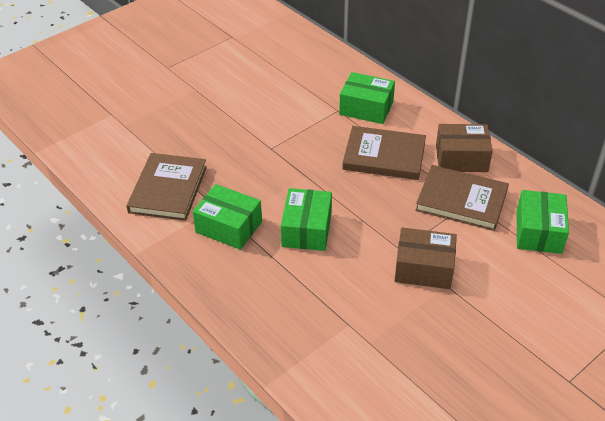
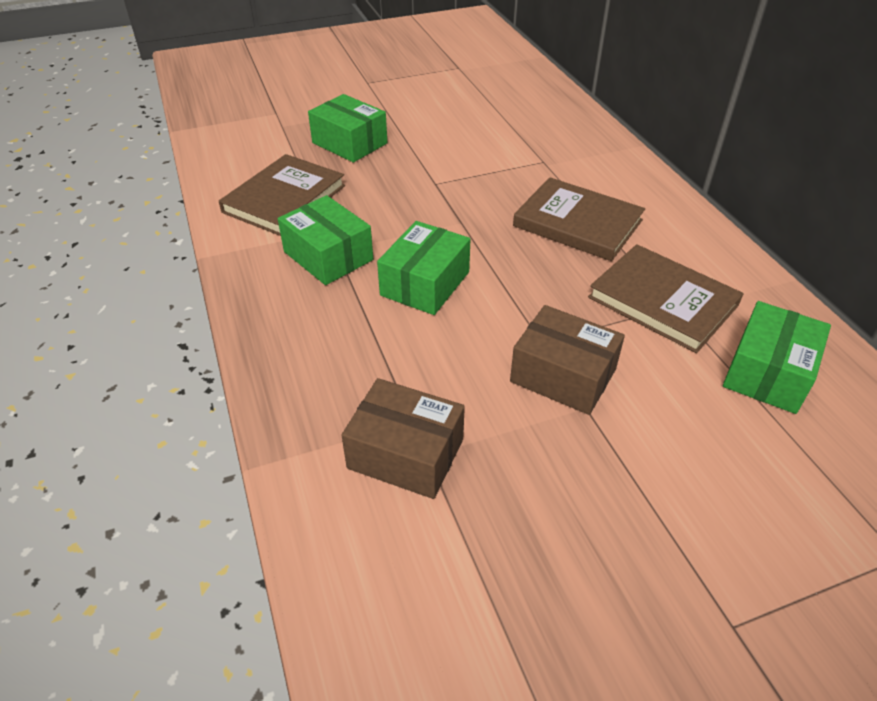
camera: 20 degrees right, 0 degrees up
green box [339,72,395,124] -> green box moved to [308,94,388,162]
brown box [436,124,493,172] -> brown box moved to [341,378,465,499]

